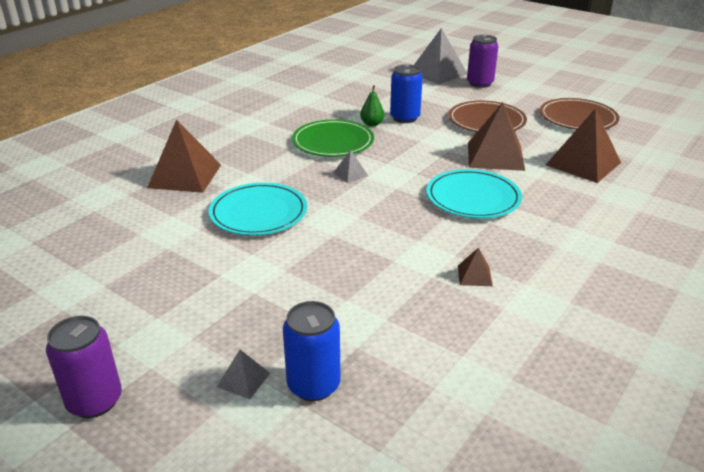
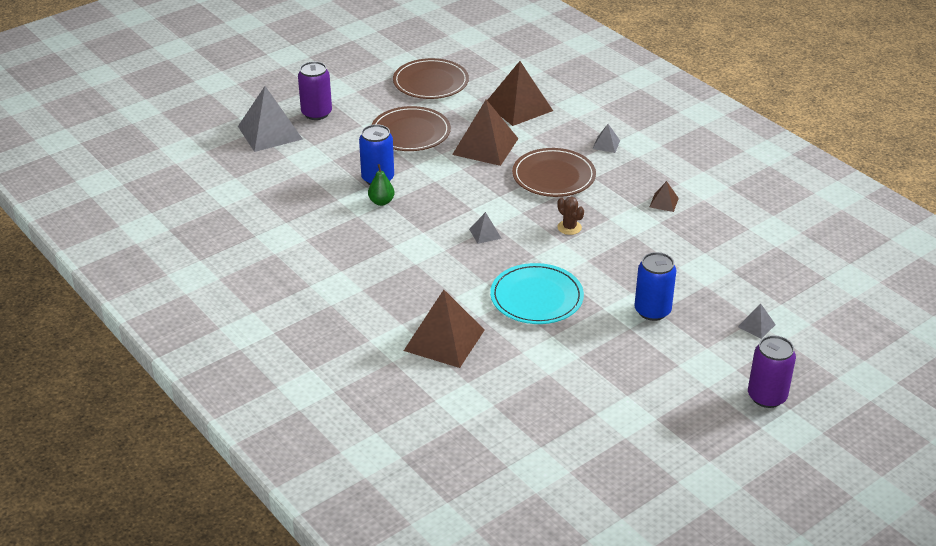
camera: 75 degrees left, 5 degrees up
blue can [283,301,341,401] -> blue can moved to [634,252,677,321]
green plate [292,119,374,157] -> none
turquoise plate [426,169,522,219] -> brown plate [512,148,596,197]
none -> brown cactus [557,197,584,235]
none -> grey pyramid [593,124,620,153]

